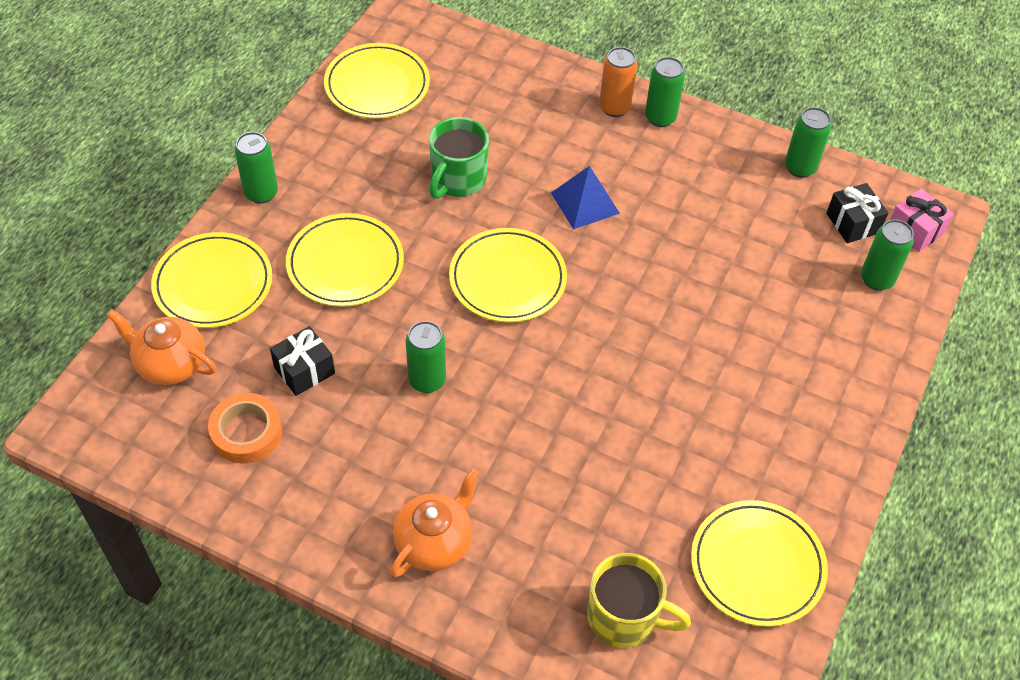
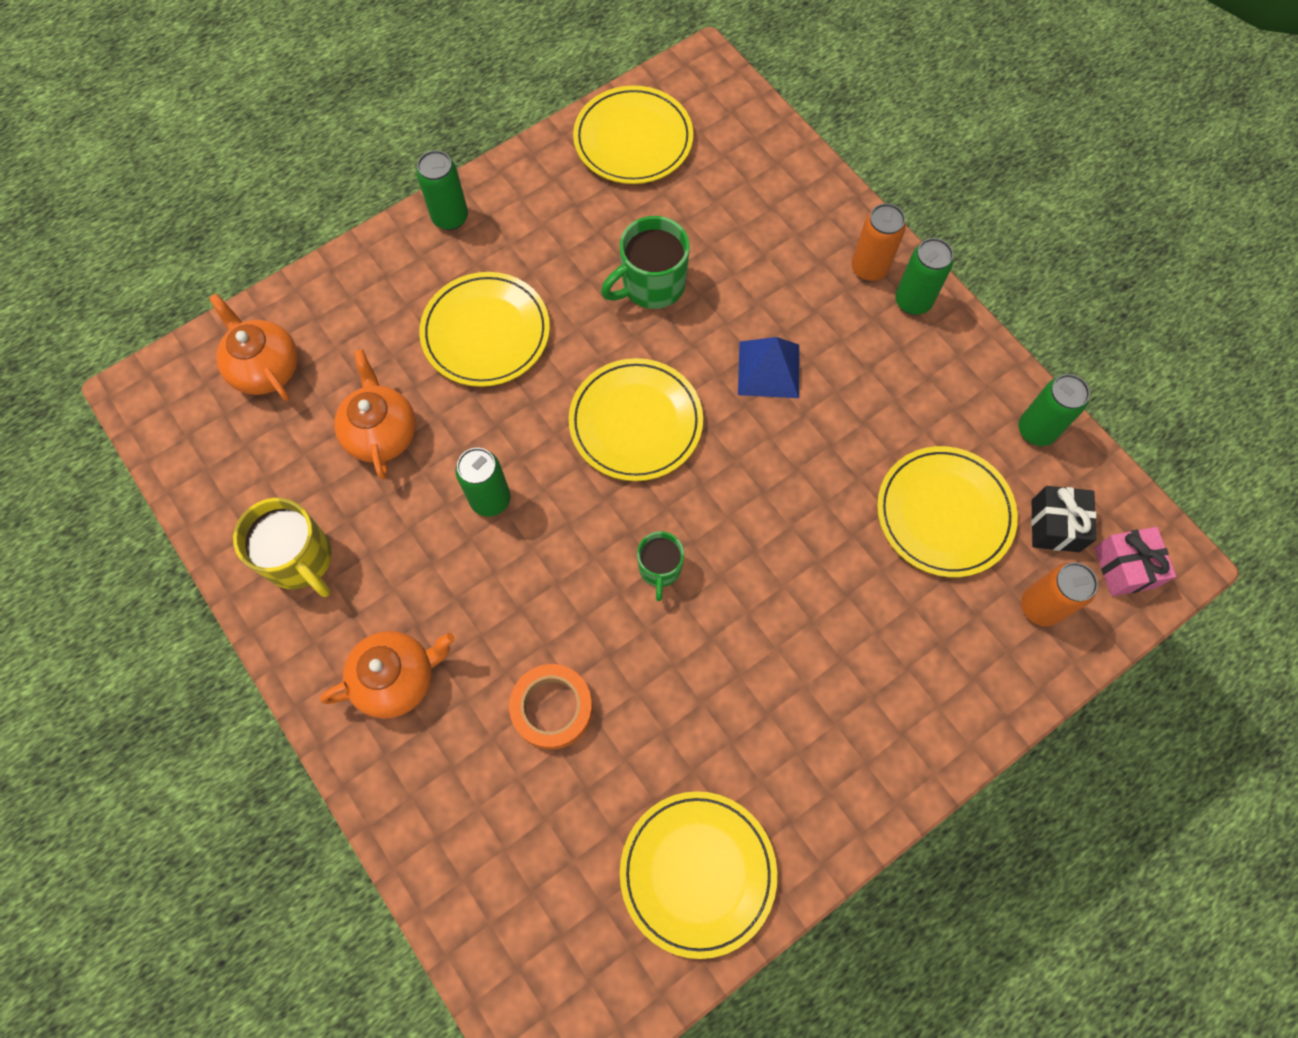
camera: 30 degrees right, 15 degrees up
yellow plate [151,232,272,328] -> yellow plate moved to [877,446,1018,577]
orange tape [208,393,282,464] -> orange tape moved to [509,664,593,749]
black gift [270,326,335,396] -> orange teapot [334,349,416,480]
yellow mug [587,553,691,648] -> yellow mug moved to [233,498,332,597]
green can [861,219,914,291] -> orange can [1021,562,1098,627]
none -> green mug [637,531,684,601]

